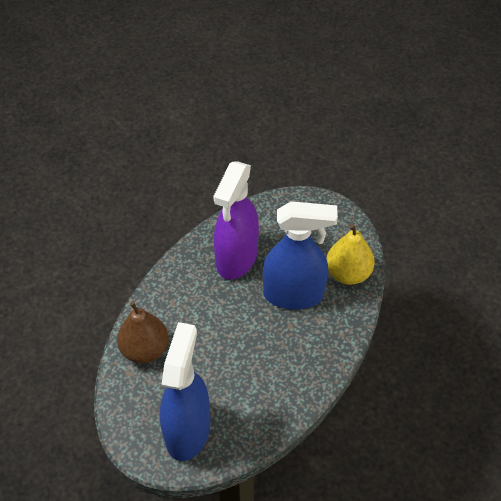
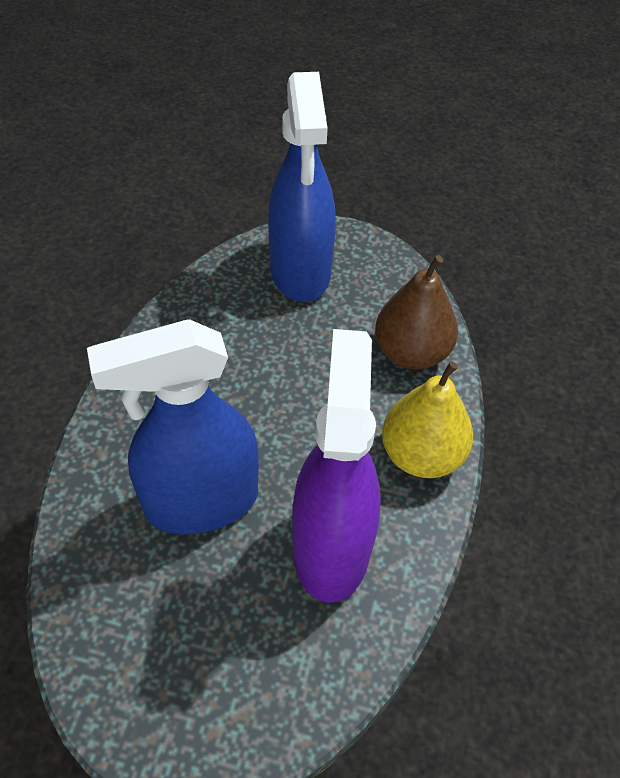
camera: 160 degrees right, 0 degrees up
yellow pear [326,224,375,285] -> yellow pear moved to [382,361,473,478]

